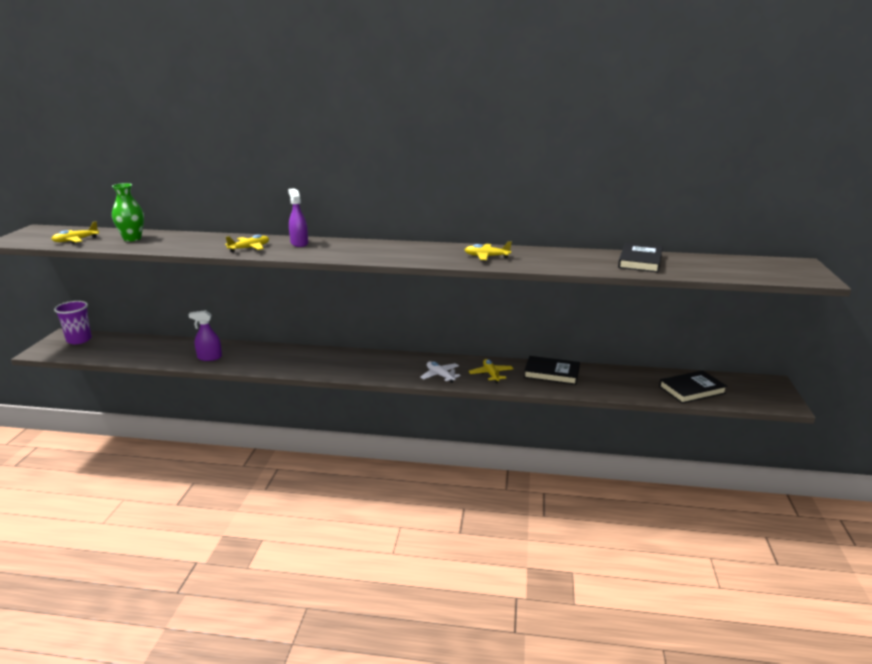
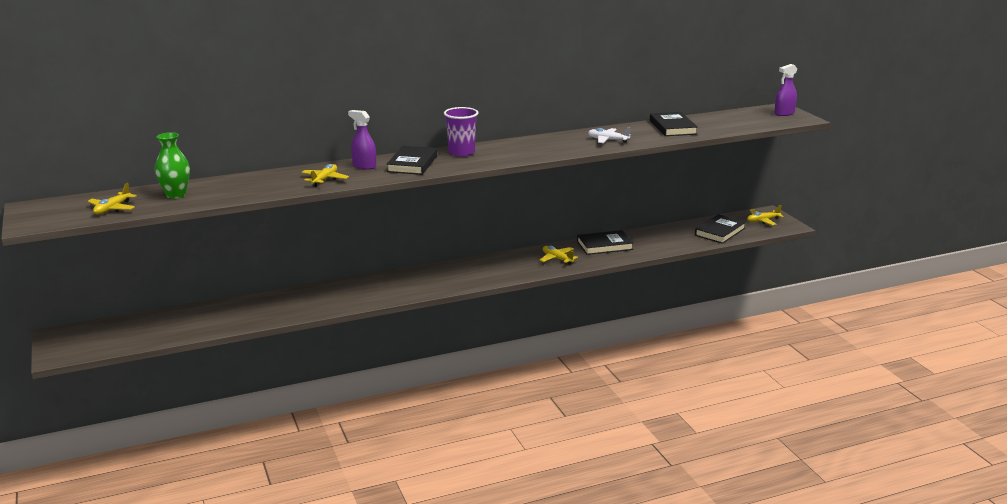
camera: 30 degrees left, 0 degrees up
purple cup [54,301,92,344] -> purple cup moved to [444,107,478,157]
purple spray bottle [189,310,222,361] -> purple spray bottle moved to [775,64,797,116]
white plane [420,361,461,383] -> white plane moved to [588,127,631,143]
yellow plane [465,241,512,260] -> yellow plane moved to [747,205,784,225]
none -> black book [387,146,437,175]

